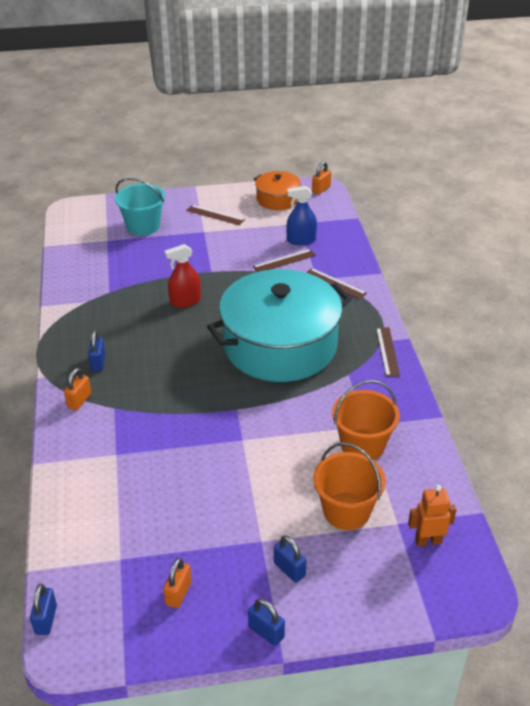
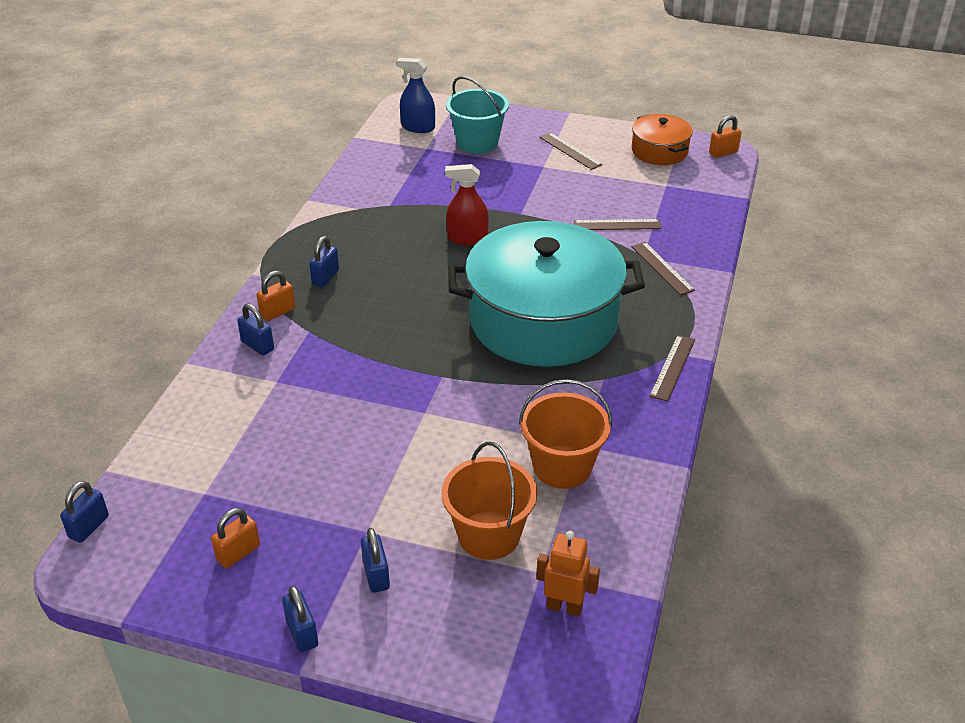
camera: 25 degrees right, 0 degrees up
blue spray bottle [286,186,317,245] -> blue spray bottle moved to [397,58,435,133]
none -> blue padlock [237,304,274,356]

